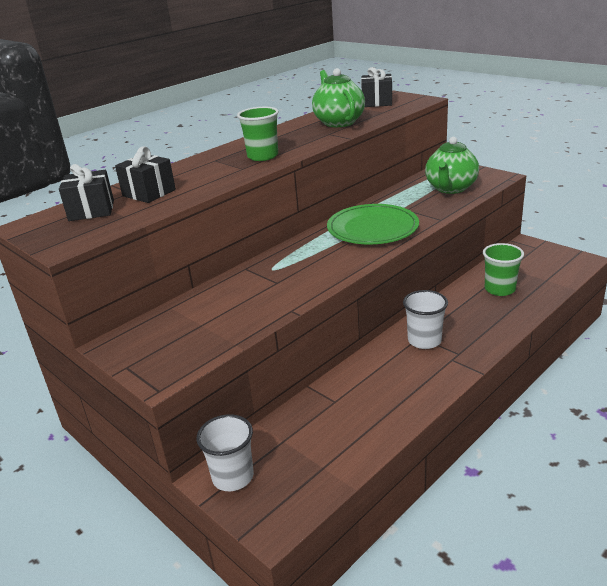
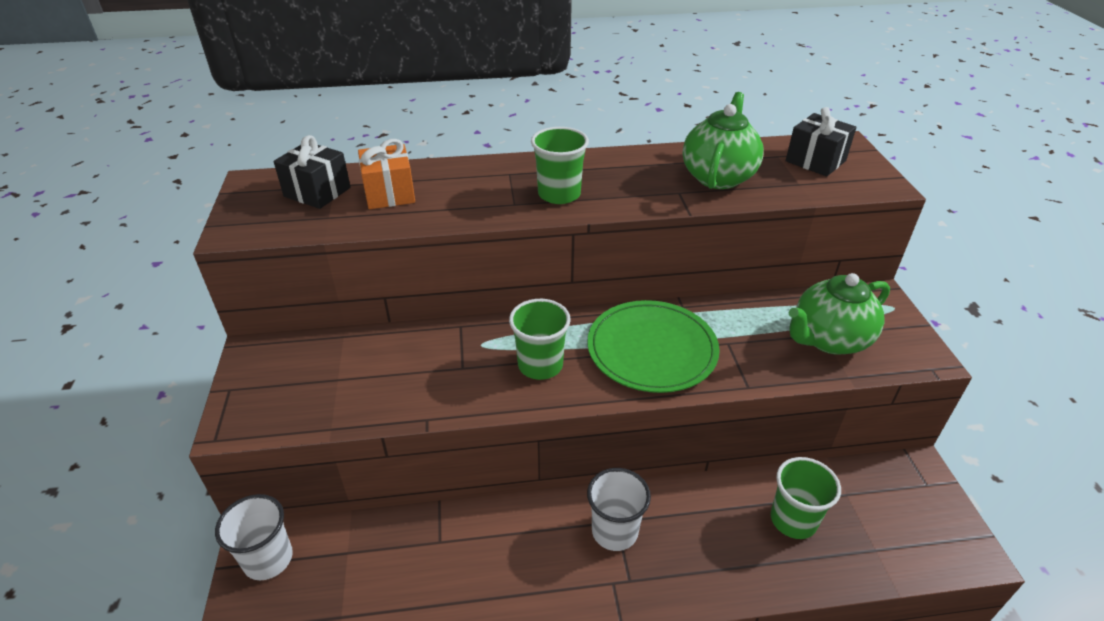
camera: 35 degrees right, 10 degrees up
black gift [115,146,176,203] -> orange gift [358,139,415,209]
none -> green cup [509,299,571,380]

